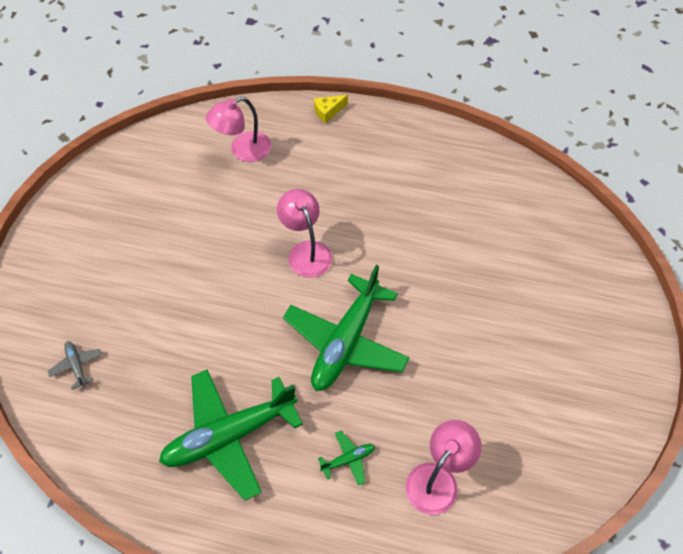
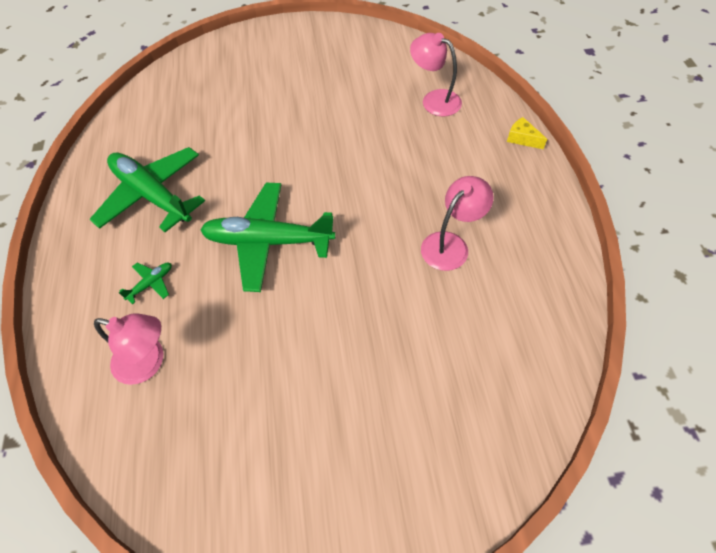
camera: 70 degrees right, 0 degrees up
grey plane [48,341,102,390] -> none
pink lamp [277,189,332,278] -> pink lamp moved to [421,176,494,271]
green plane [318,431,375,485] -> green plane turned 90 degrees counterclockwise [119,262,172,304]

